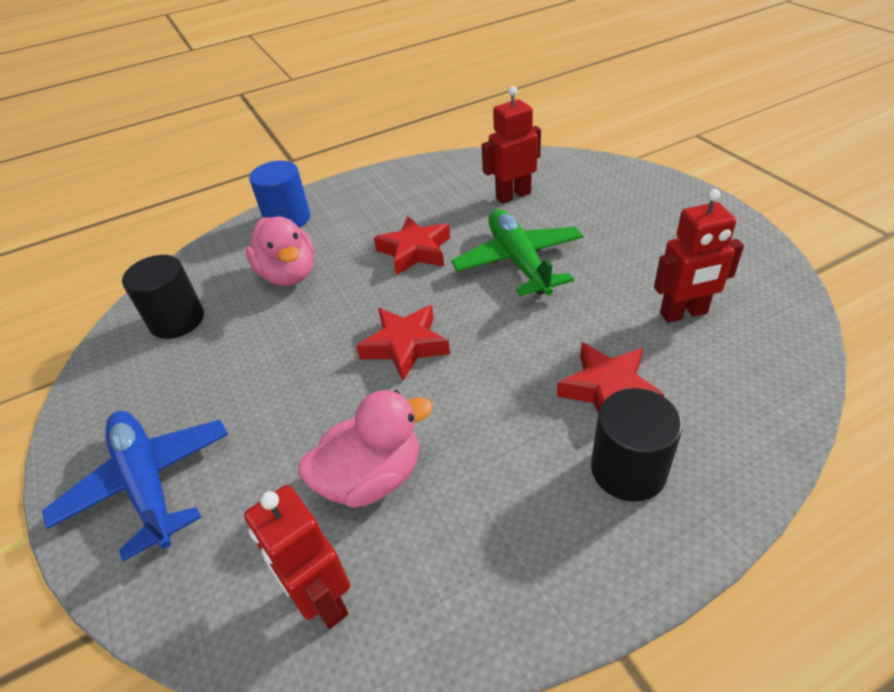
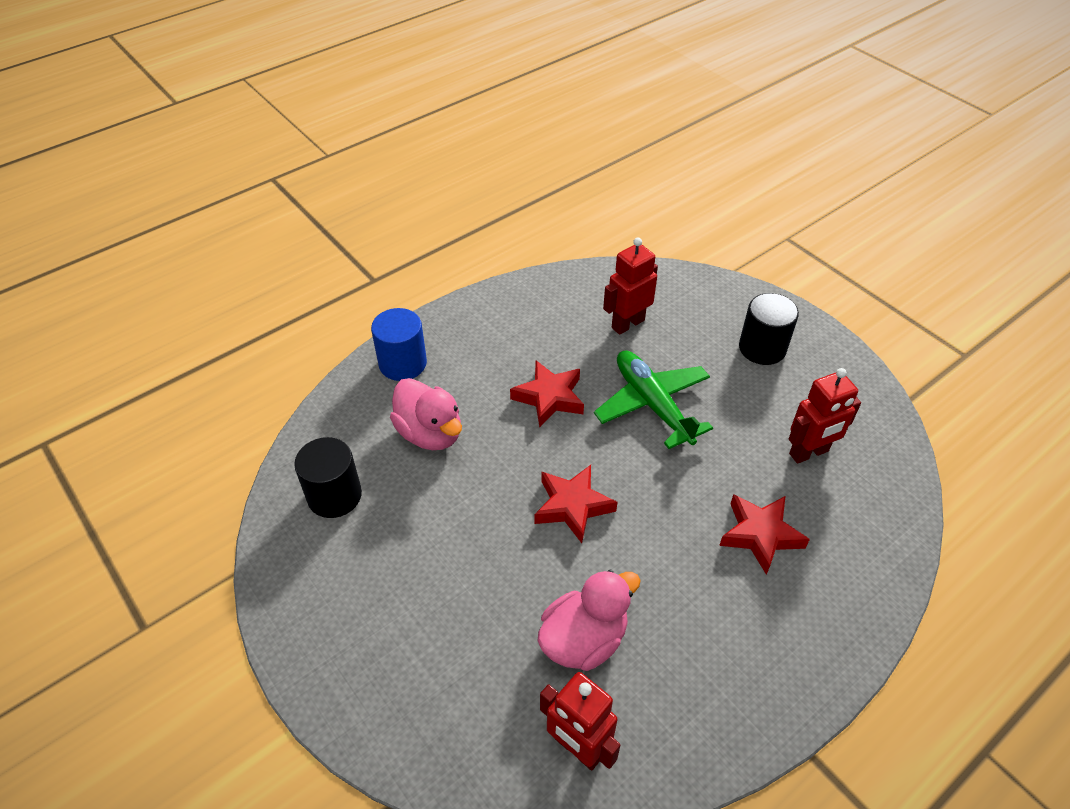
camera: 15 degrees left, 5 degrees up
blue plane [42,411,228,561] -> none
black cylinder [591,388,682,502] -> black cylinder moved to [739,293,799,365]

